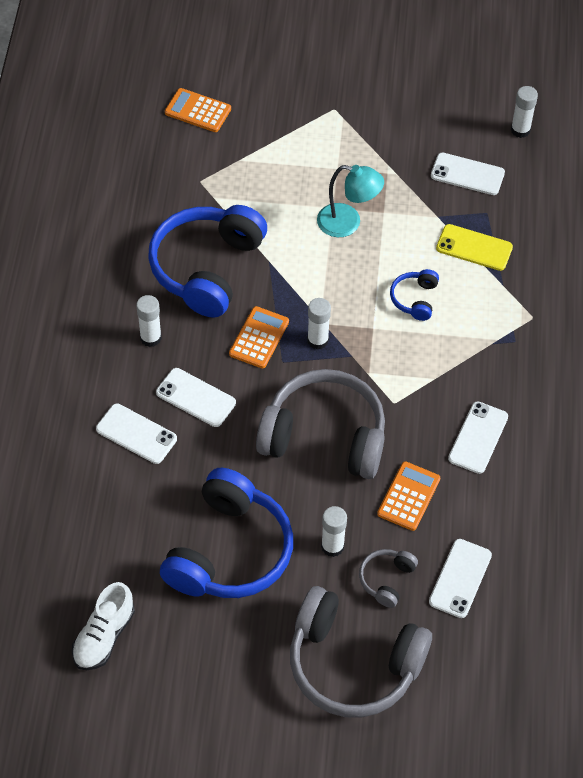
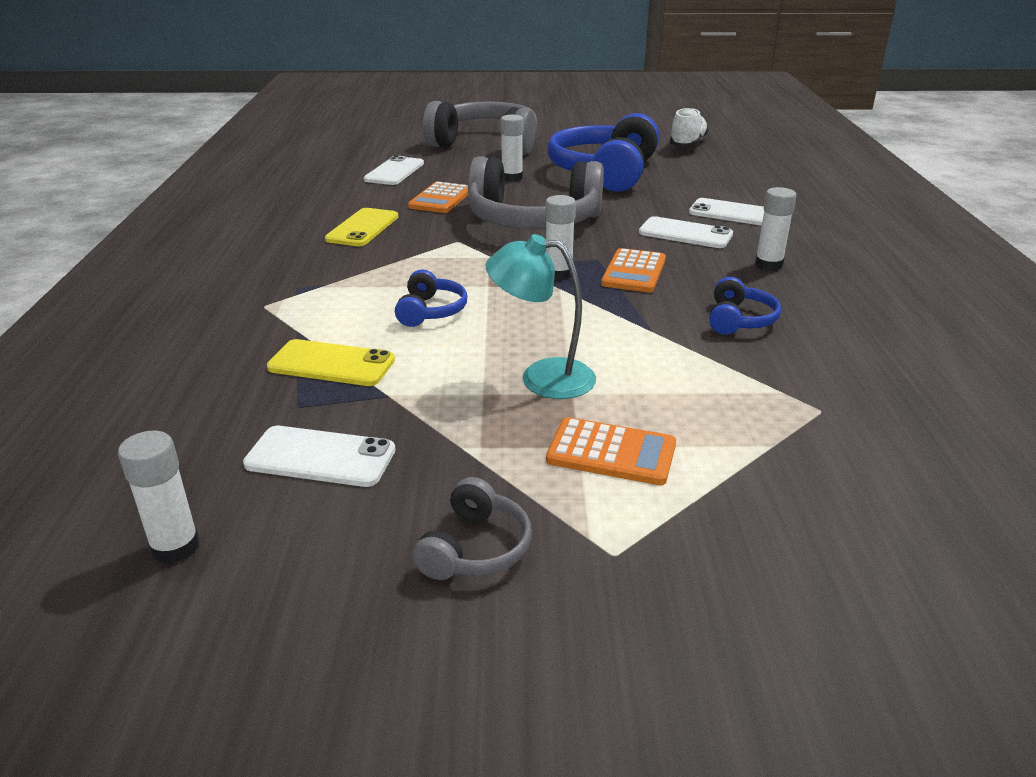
camera: 175 degrees right, 25 degrees down
blue headphones [148,205,267,318] -> blue headphones [709,277,781,335], size x0.44
orange calculator [165,88,231,132] -> orange calculator moved to [546,417,676,485]
grey headphones [359,549,418,608] -> grey headphones moved to [412,477,532,580]
white phone [448,401,508,474] -> yellow phone [325,208,398,246]

